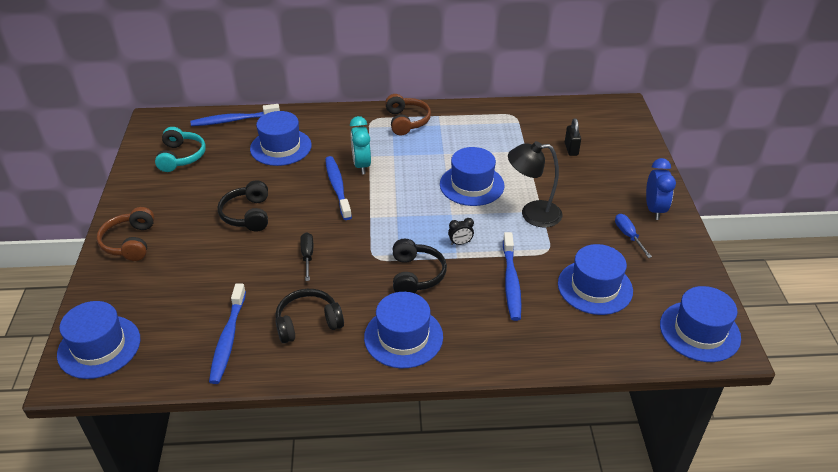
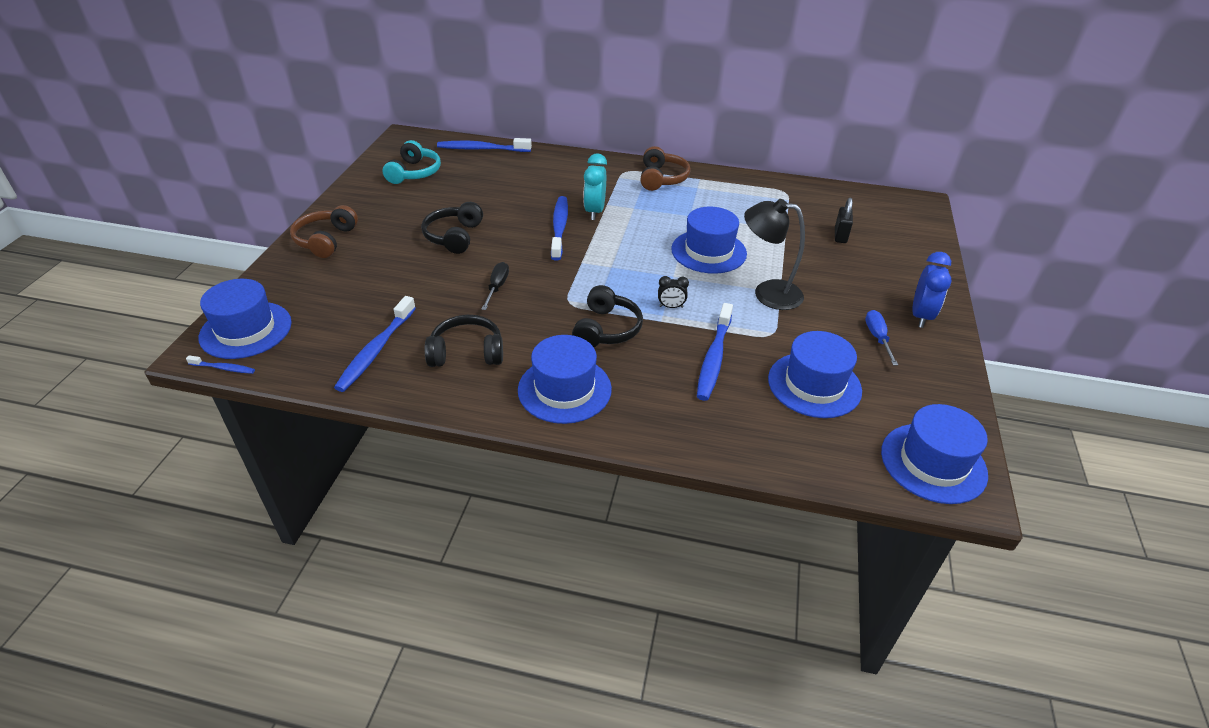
camera: 15 degrees right, 0 degrees up
blue hat [250,111,312,166] -> none
none -> blue toothbrush [186,355,255,374]

